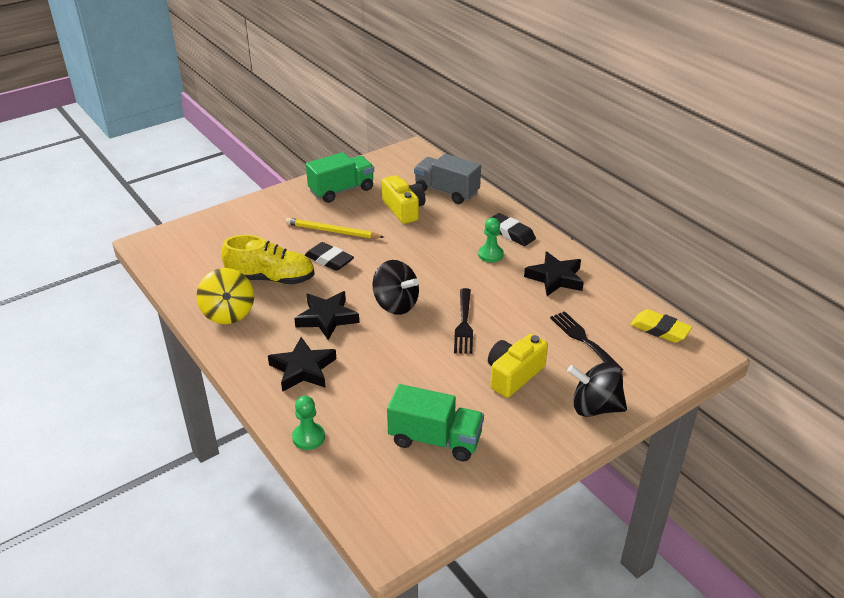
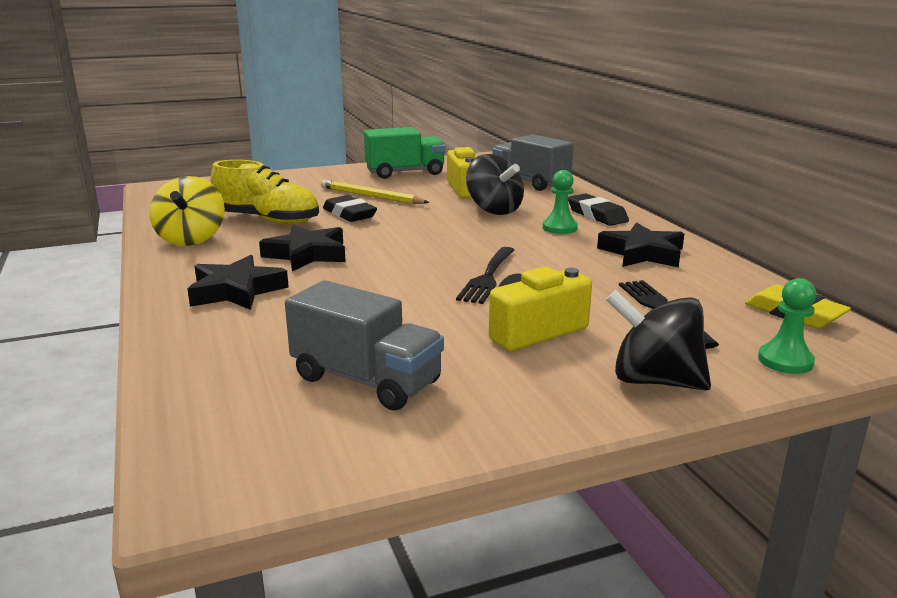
camera: 15 degrees right, 15 degrees down
green pawn [292,396,325,450] -> green pawn moved to [758,278,817,374]
black spinning top [372,260,419,315] -> black spinning top moved to [466,154,524,215]
green truck [387,384,484,461] -> grey truck [285,280,444,411]

